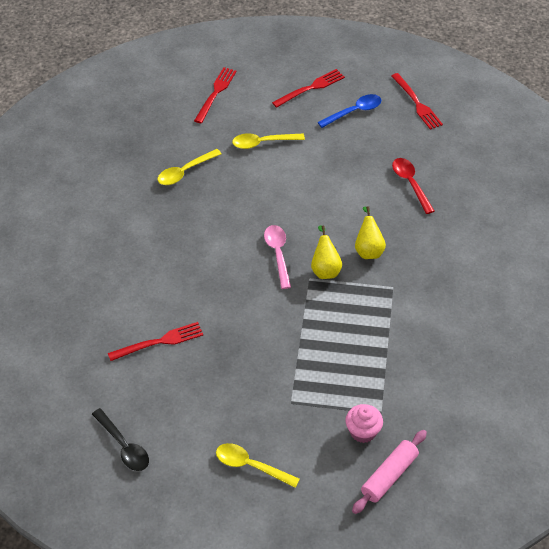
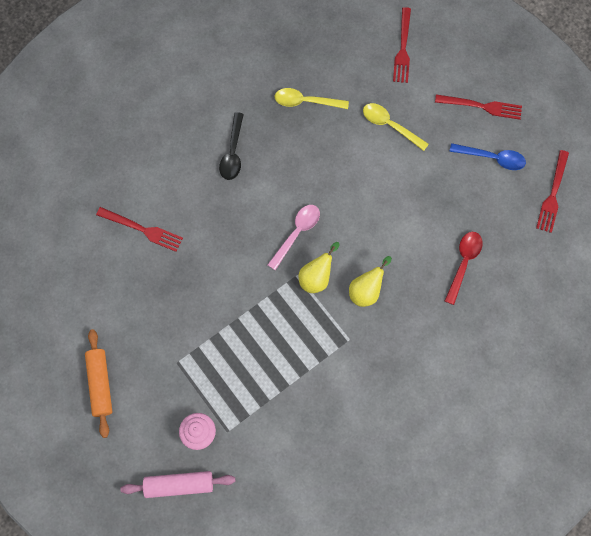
camera: 45 degrees right, 20 degrees up
black spoon [92,408,149,471] -> black spoon moved to [219,112,244,180]
red fork [194,67,237,123] -> red fork turned 120 degrees clockwise [393,7,411,83]
yellow spoon [216,443,300,488] -> orange rolling pin [85,329,112,438]

